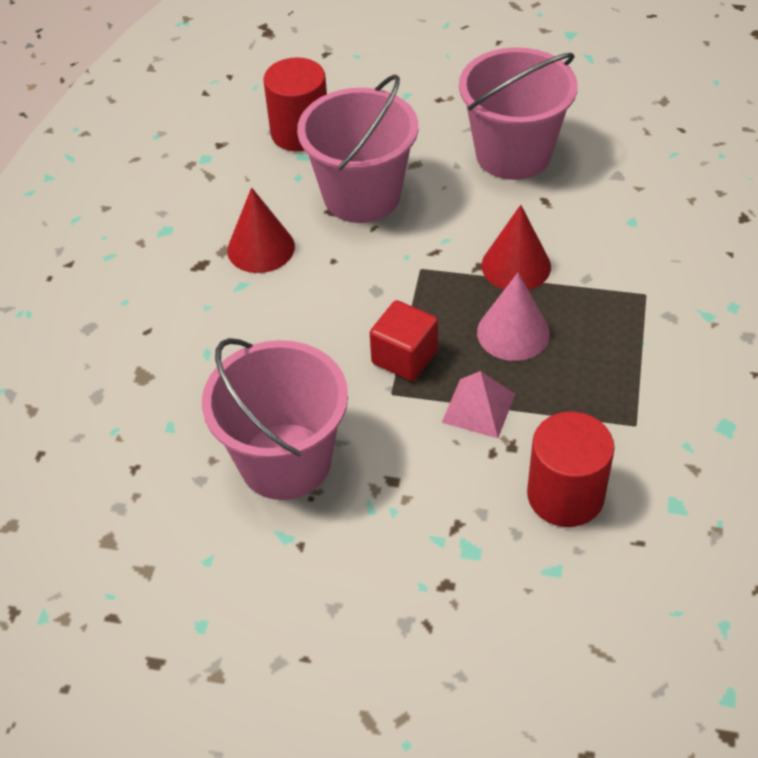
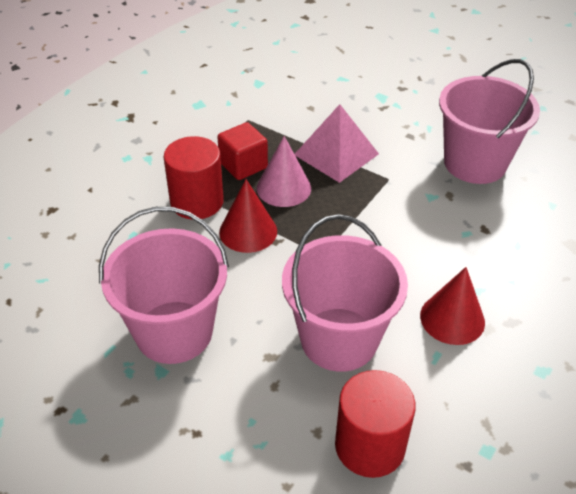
camera: 160 degrees left, 5 degrees down
red cube [370,300,438,381] -> red cube moved to [217,122,268,180]
pink pyramid [442,371,515,438] -> pink pyramid [295,104,379,183], size x1.51
red cylinder [527,412,615,527] -> red cylinder moved to [164,136,224,220]

